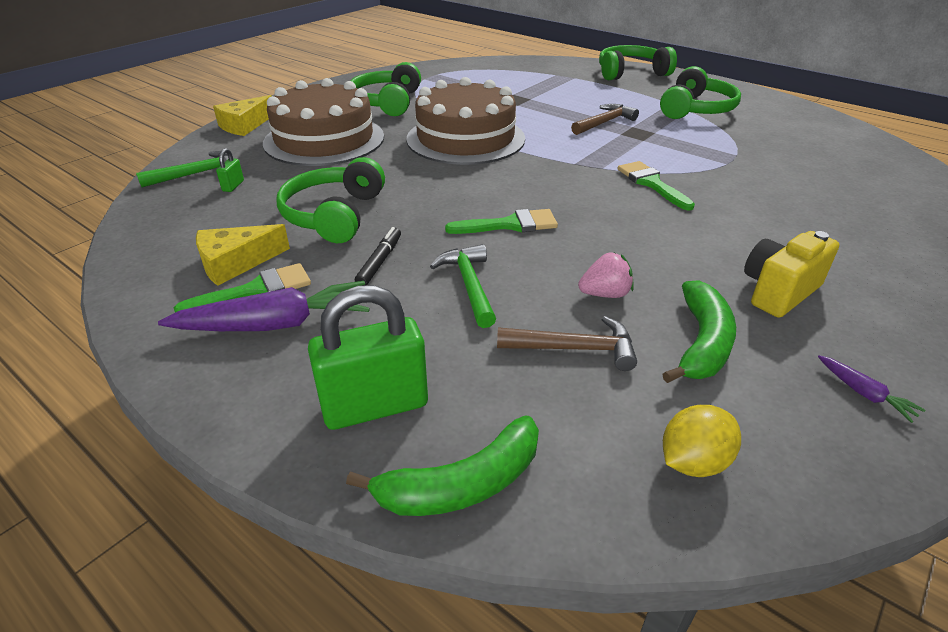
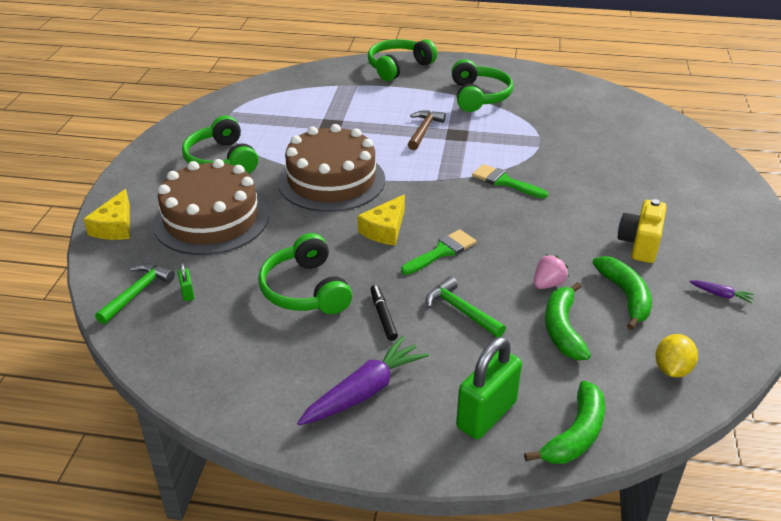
camera: 30 degrees left, 0 degrees up
green brush [174,263,311,313] -> none
yellow cheese [196,224,290,286] -> yellow cheese moved to [357,194,405,245]
brown hammer [497,316,637,371] -> green banana [545,282,591,360]

